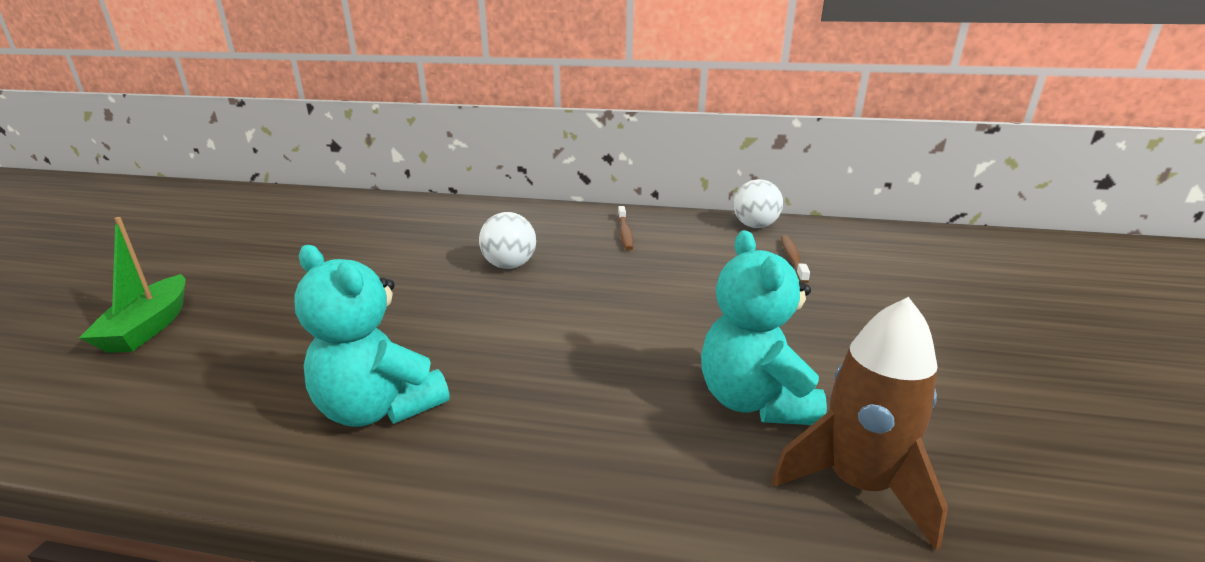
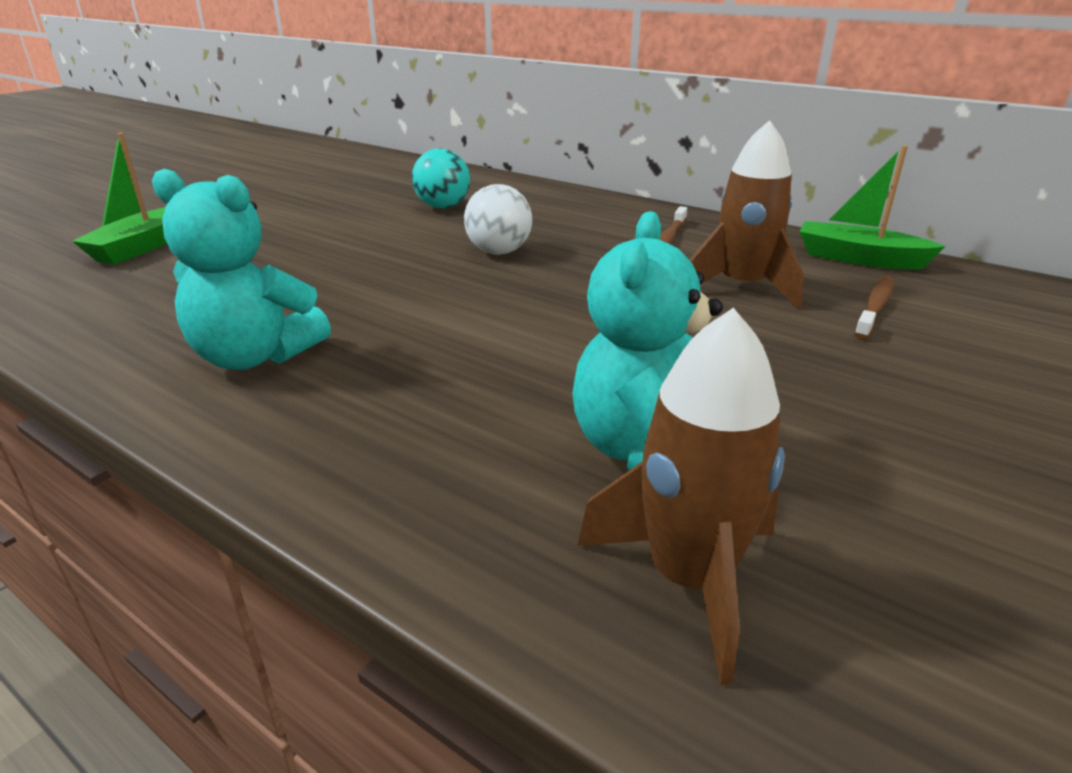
camera: 25 degrees right, 5 degrees up
turquoise teddy bear [294,245,449,427] -> turquoise teddy bear turned 45 degrees counterclockwise [152,169,331,370]
white ball [733,179,783,228] -> green boat [799,145,946,270]
none -> turquoise ball [412,148,470,209]
none -> brown rocket [689,120,804,309]

